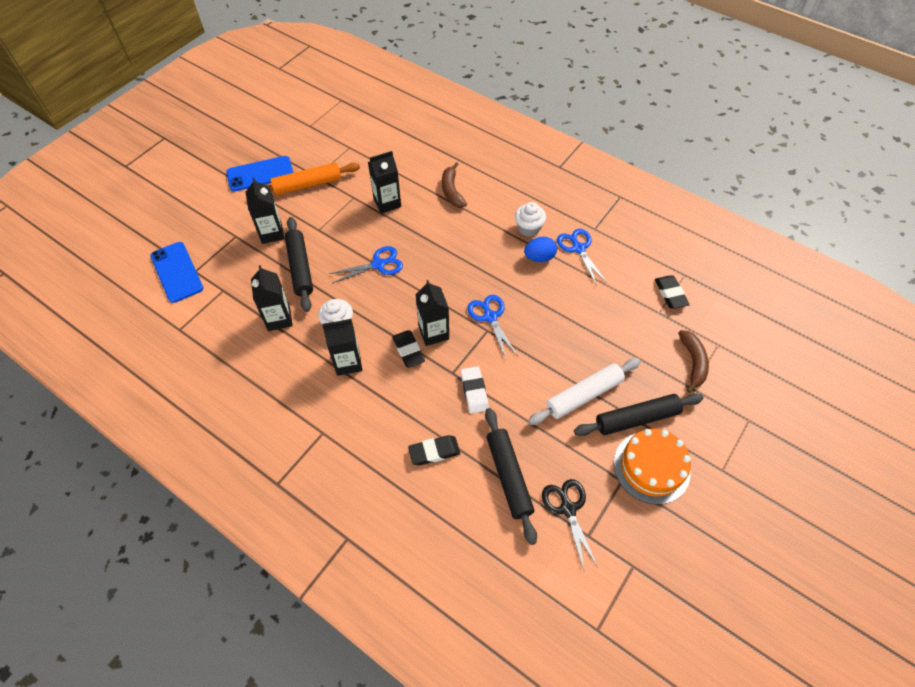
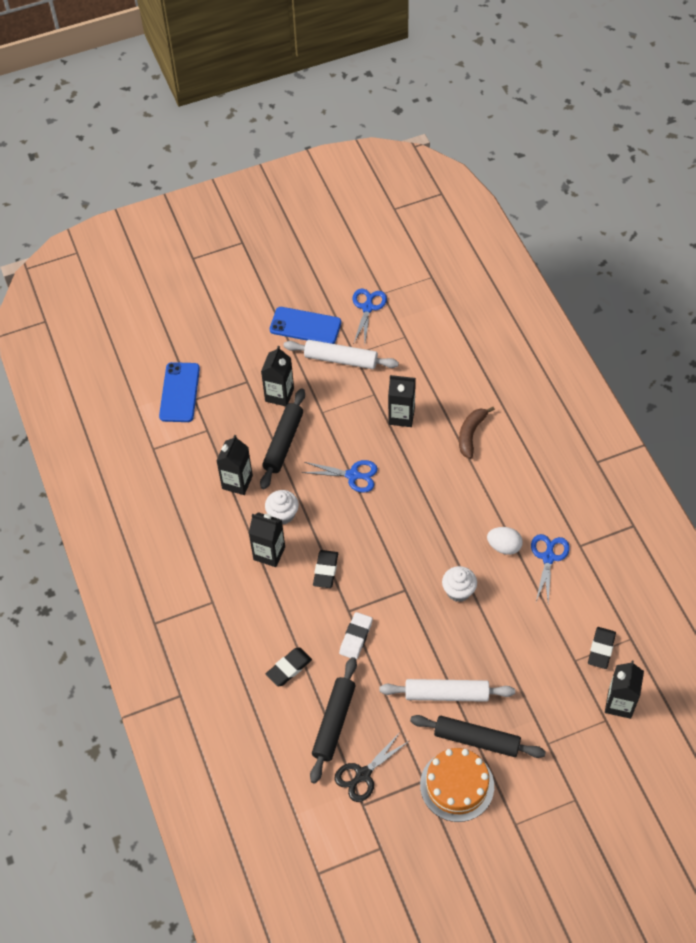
camera: 35 degrees right, 0 degrees up
orange rolling pin [267,163,360,195] -> white rolling pin [283,340,399,369]
black eraser [408,435,460,466] -> black eraser turned 60 degrees counterclockwise [266,647,312,686]
black carton [415,280,449,346] -> black carton moved to [605,661,644,719]
blue scissors [468,295,517,358] -> blue scissors moved to [353,289,387,343]
white cupcake [515,202,546,237] -> white cupcake moved to [442,566,477,602]
blue egg [524,237,557,262] -> white egg [487,527,523,555]
black scissors [542,479,598,570] -> black scissors turned 150 degrees counterclockwise [334,734,409,802]
brown banana [678,330,709,393] -> none

